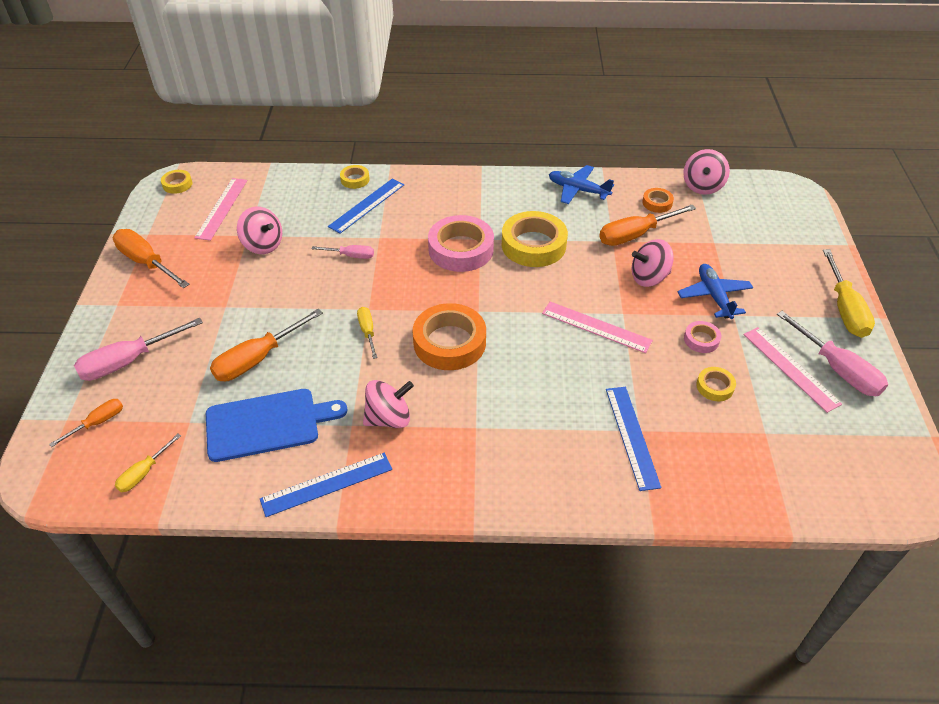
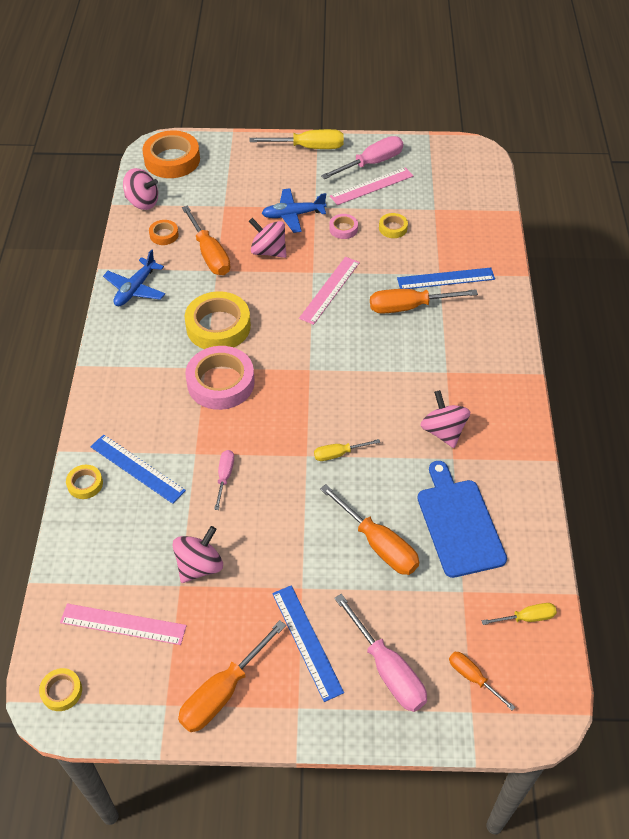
camera: 90 degrees left, 5 degrees up
yellow screwdriver [115,434,181,492] -> yellow screwdriver turned 45 degrees counterclockwise [482,603,557,625]
blue ruler [260,453,392,517] -> blue ruler moved to [272,585,344,702]
orange tape [413,303,486,370] -> orange tape moved to [142,130,200,178]
pink spinning top [632,239,674,287] -> pink spinning top turned 135 degrees clockwise [249,218,287,258]
none -> orange screwdriver [370,289,478,314]

